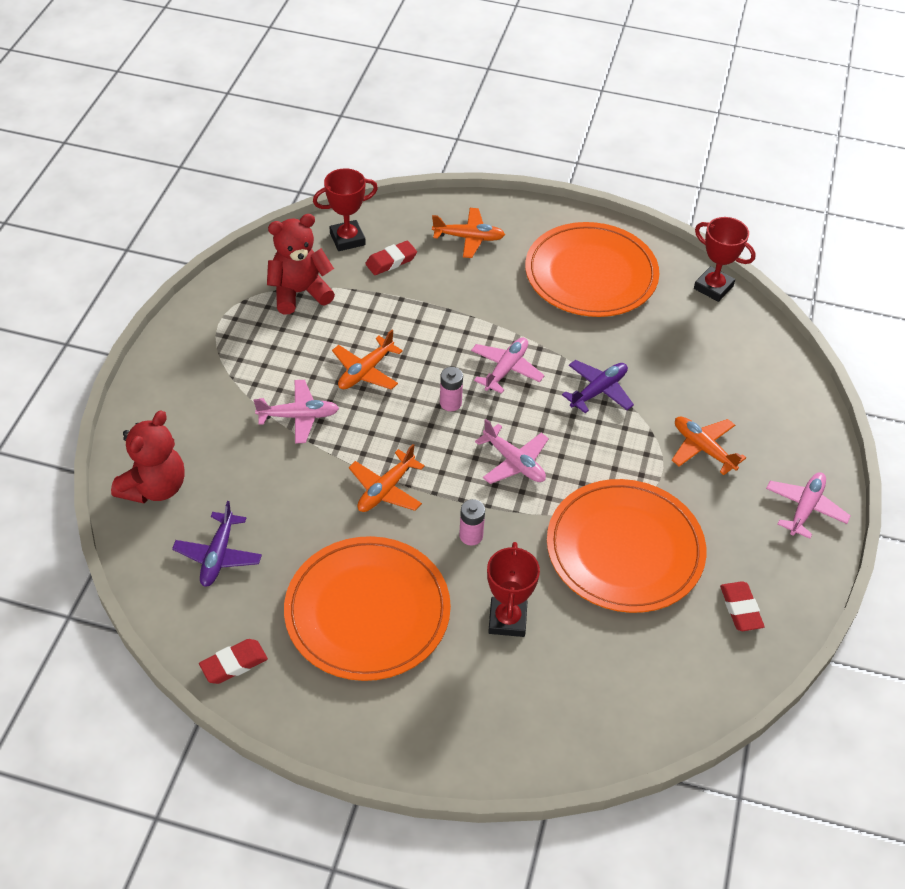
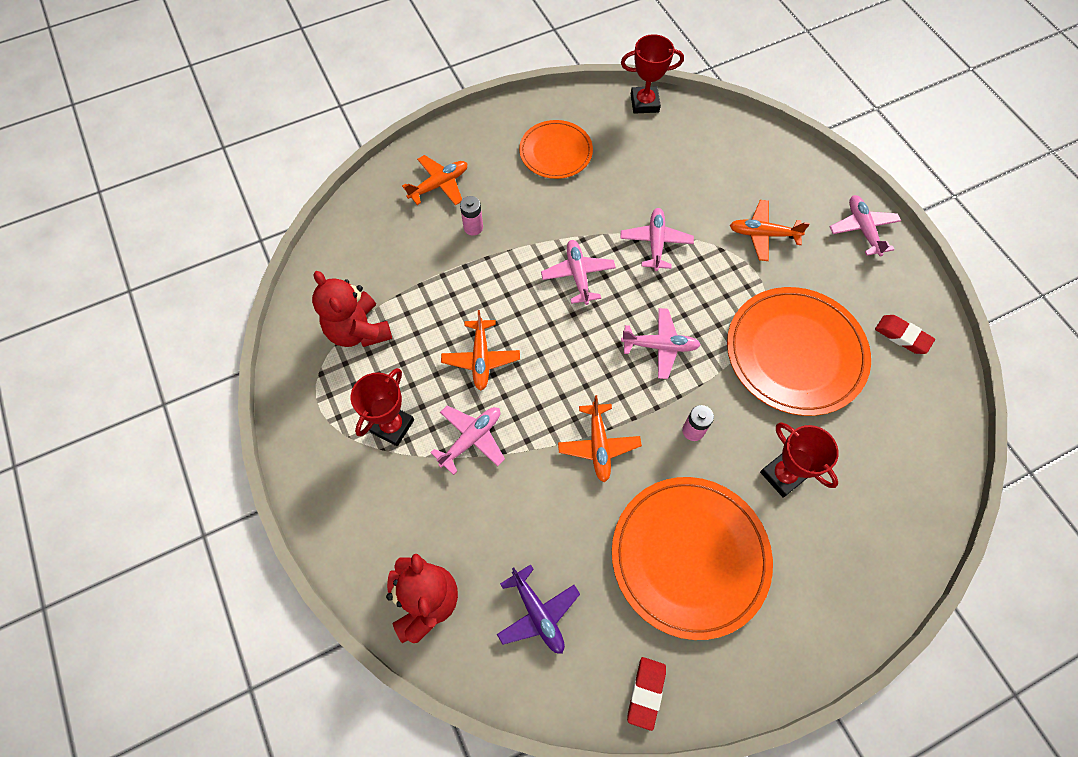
camera: 40 degrees left, 15 degrees up
red teddy bear [267,214,335,315] -> red teddy bear turned 60 degrees counterclockwise [312,271,392,347]
red trophy [313,168,378,251] -> red trophy moved to [351,368,414,446]
red eraser [365,241,417,275] -> none
pink battery [440,367,463,411] -> pink battery moved to [460,196,483,236]
orange plate [525,222,659,317] -> orange plate [519,120,593,179], size x0.59
purple plane [562,360,634,413] -> pink plane [620,208,694,271]

